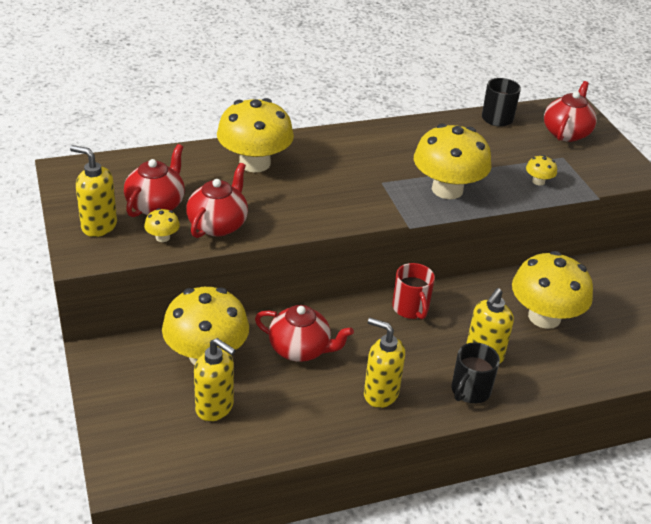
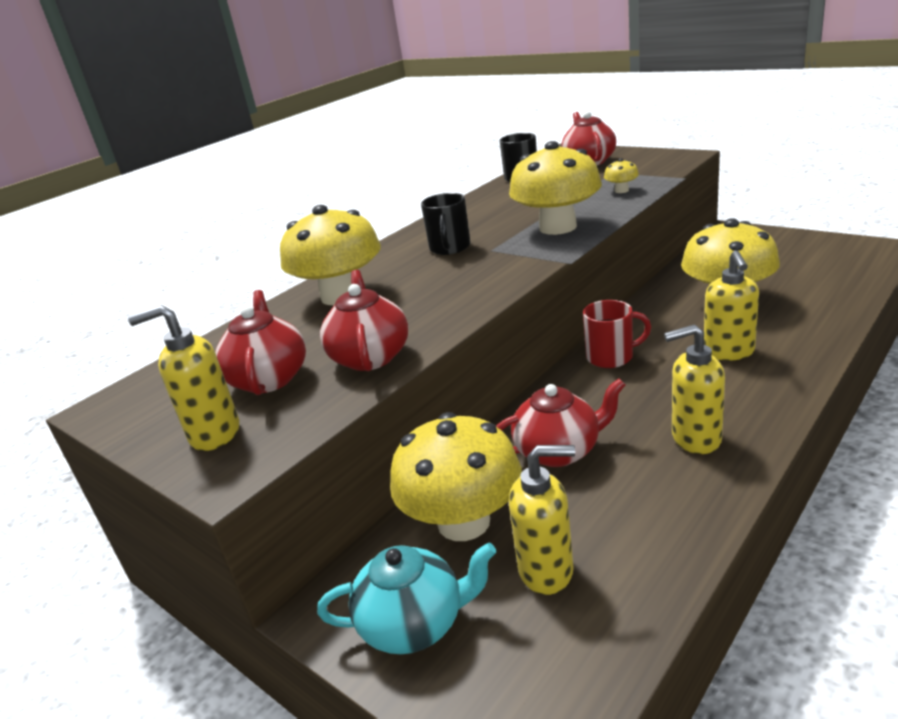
camera: 25 degrees left, 10 degrees down
yellow mushroom [144,208,180,242] -> none
red mug [392,263,435,320] -> red mug turned 45 degrees counterclockwise [583,300,651,368]
black mug [452,342,500,404] -> black mug moved to [421,193,471,255]
none -> turquoise teapot [317,542,497,654]

